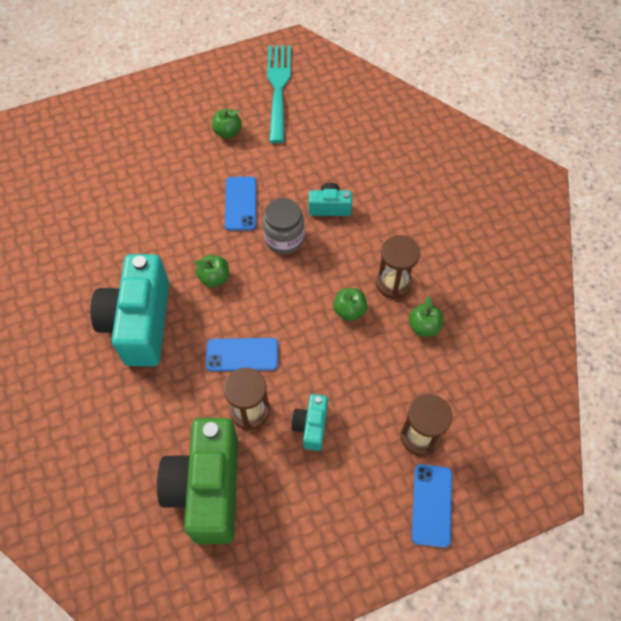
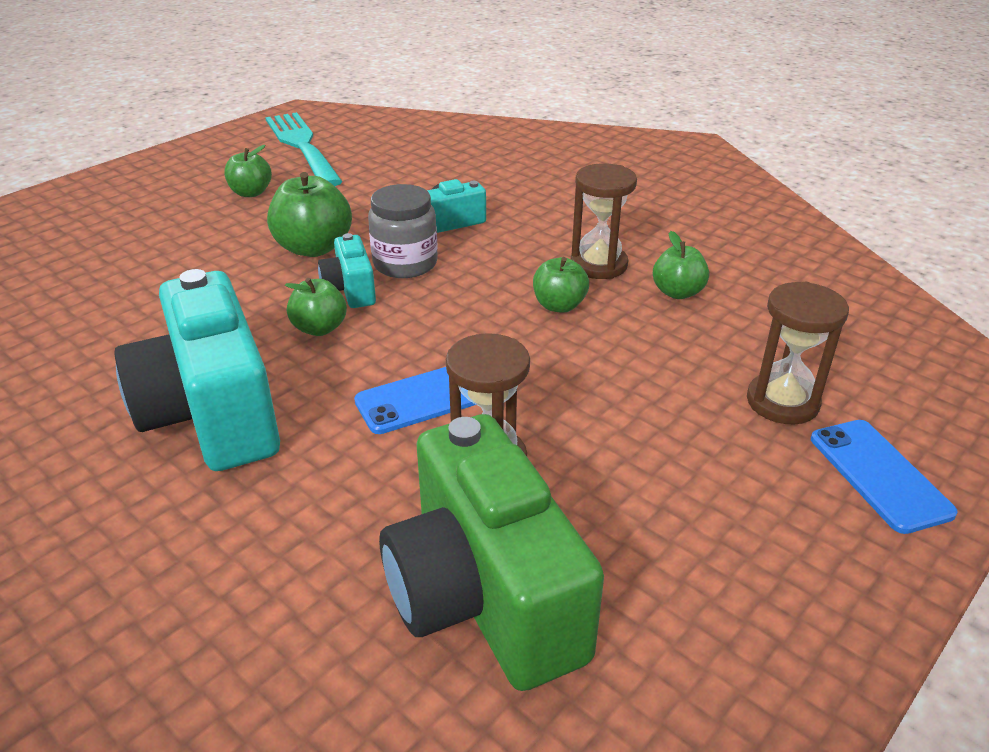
camera: 25 degrees left, 25 degrees down
blue phone [225,176,256,231] -> green apple [267,172,352,257]
turquoise camera [291,394,328,451] -> turquoise camera moved to [318,233,376,308]

